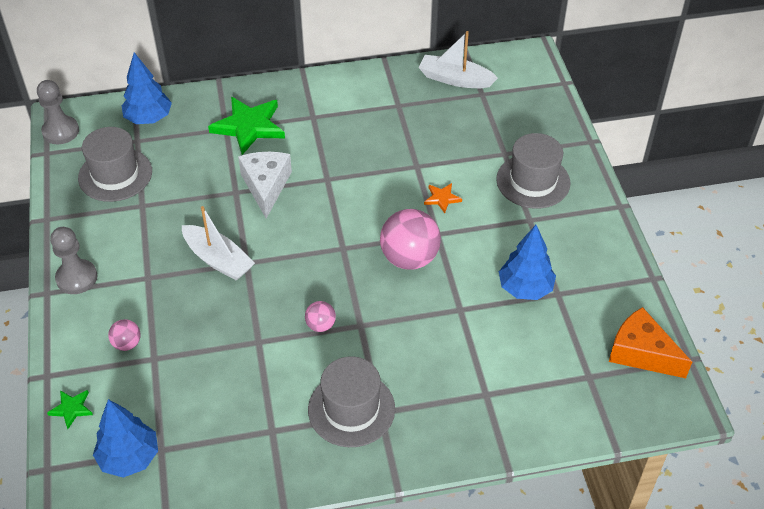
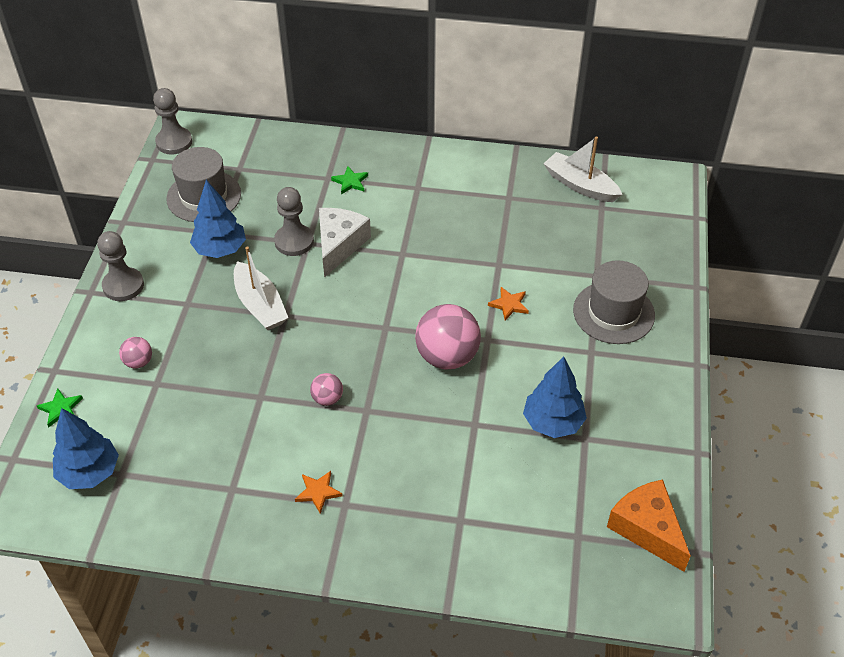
camera: 20 degrees right, 0 degrees up
blue tree [122,52,172,124] -> blue tree moved to [190,180,246,258]
green star [208,97,285,155] -> green star [331,166,368,194], size x0.47
grey hat [308,356,395,447] -> orange star [295,471,343,514]
none -> grey pawn [274,187,314,256]

